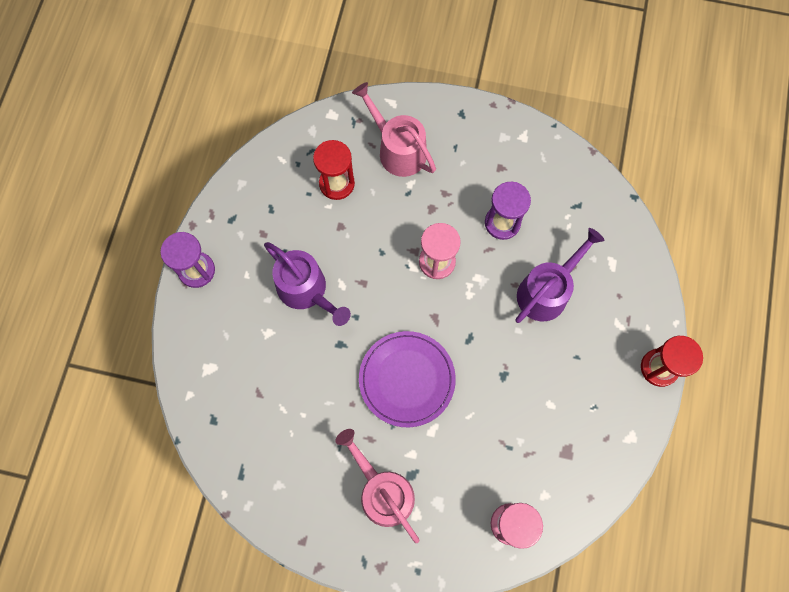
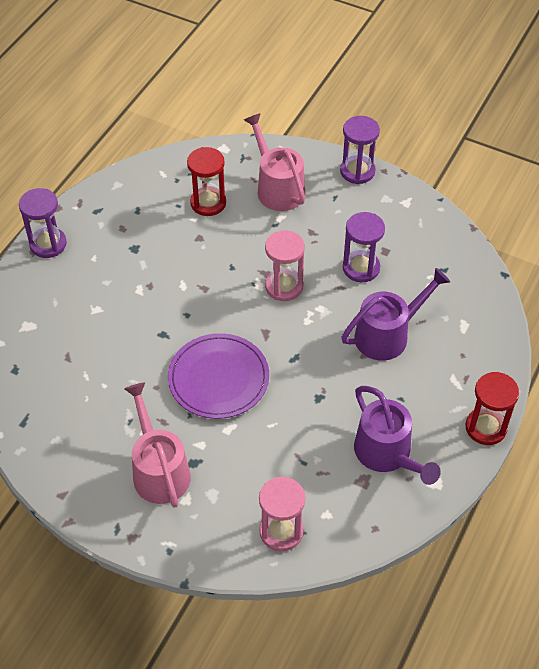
camera: 15 degrees right, 20 degrees down
purple watering can [264,242,351,326] -> purple watering can moved to [354,386,441,485]
none -> purple hourglass [340,116,380,184]

